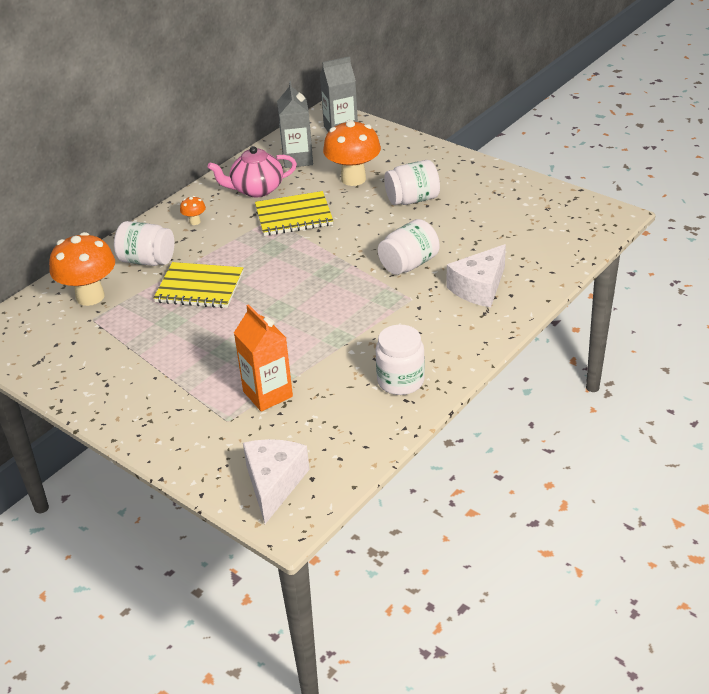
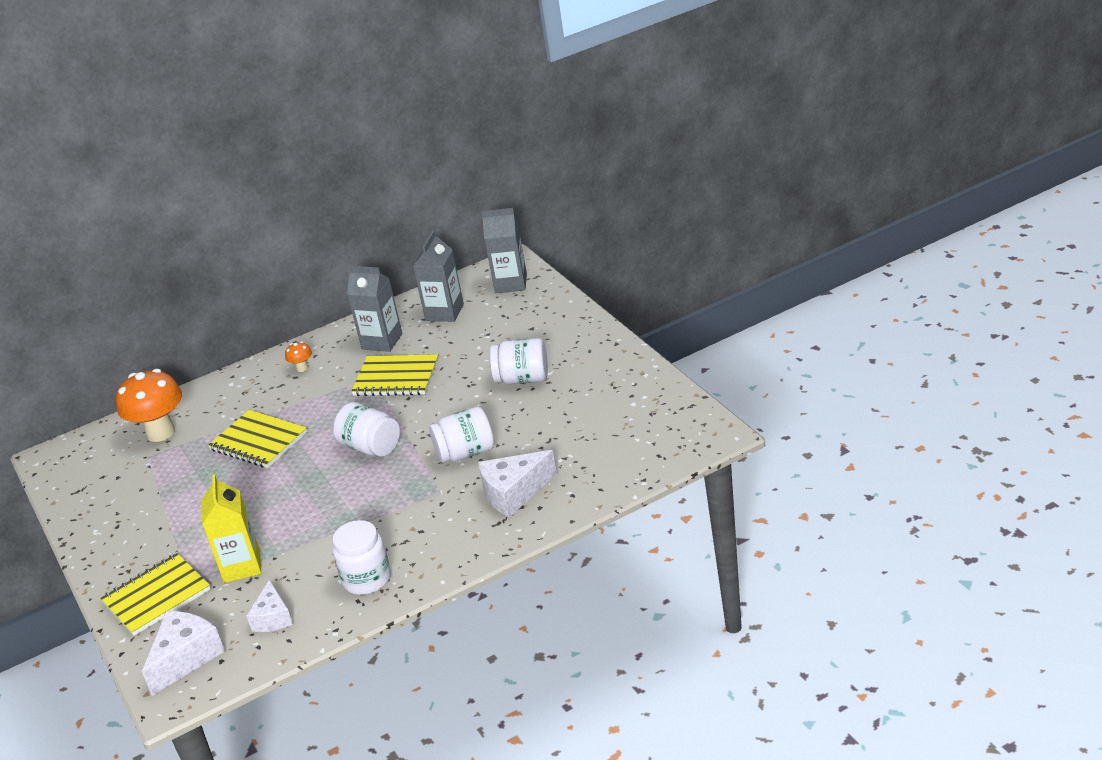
camera: 25 degrees right, 5 degrees down
white jar [114,221,175,266] -> white jar moved to [333,402,400,457]
pink teapot [208,146,297,197] -> grey carton [347,266,402,352]
orange carton [234,304,293,411] -> yellow carton [202,474,261,583]
orange mushroom [323,120,381,186] -> none
none -> yellow notebook [100,553,211,636]
none -> white cheese [246,580,293,632]

